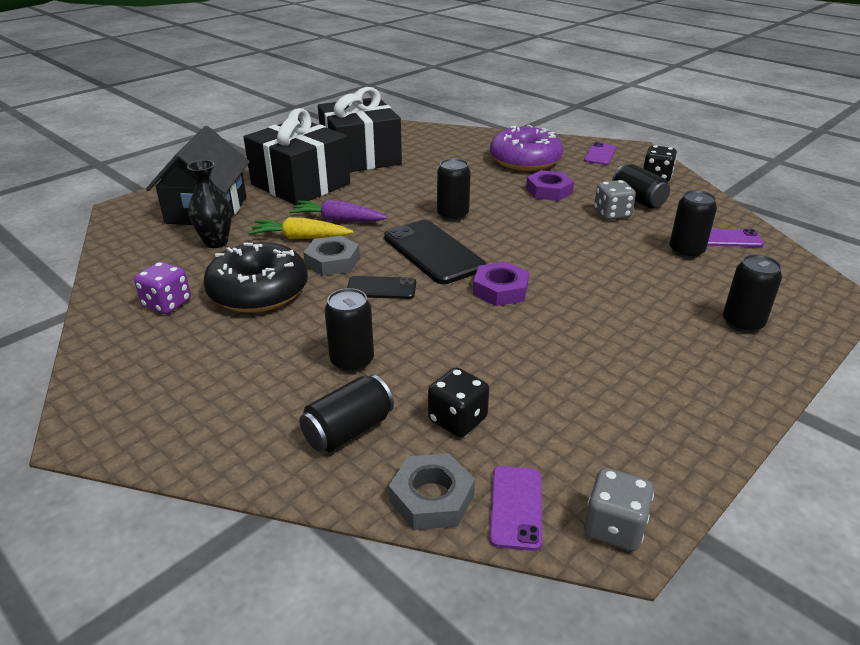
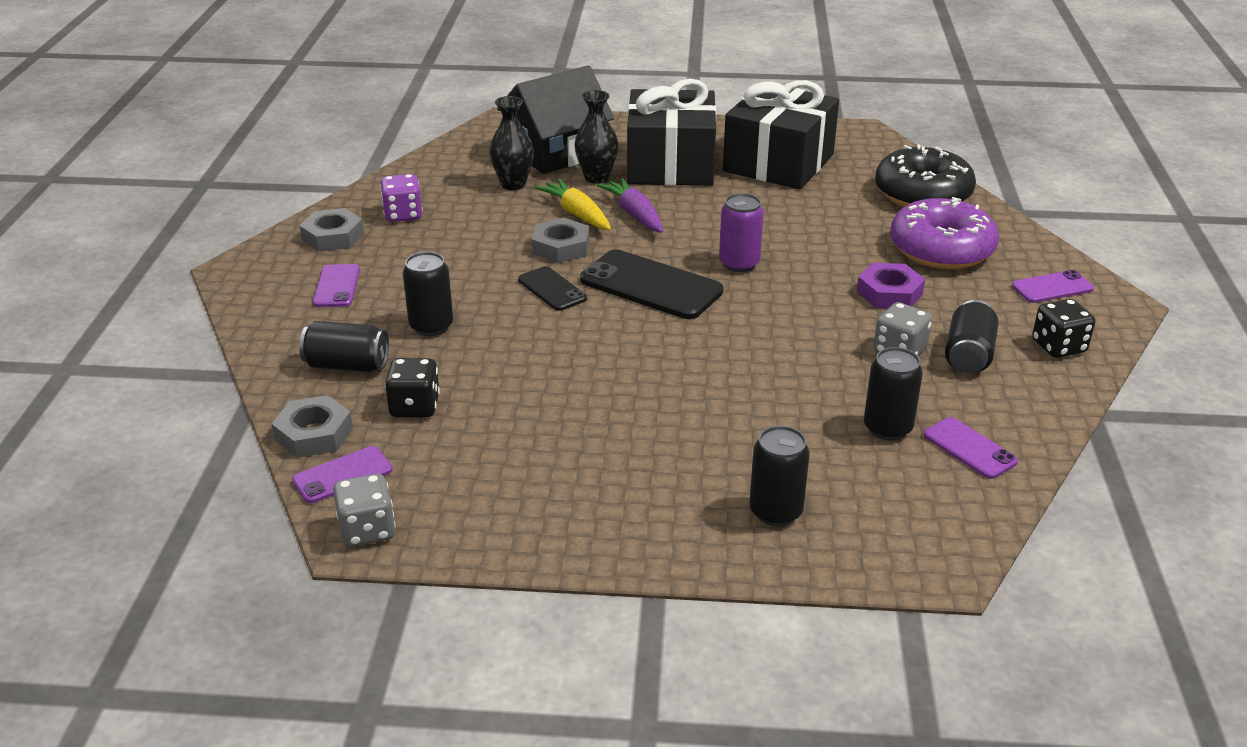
camera: 50 degrees right, 0 degrees up
black donut [204,242,308,313] -> black donut moved to [875,144,976,207]
black phone [384,220,486,284] -> black phone turned 75 degrees counterclockwise [580,249,723,319]
black can [437,158,471,221] -> purple can [719,193,764,272]
purple nut [473,262,529,306] -> none
none -> grey nut [300,208,364,252]
none -> purple phone [313,264,360,307]
none -> black vase [575,90,618,184]

